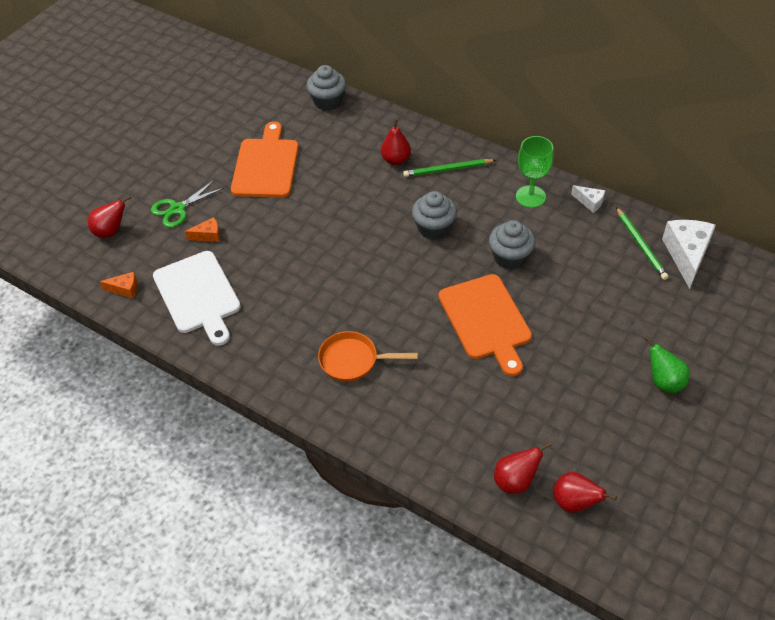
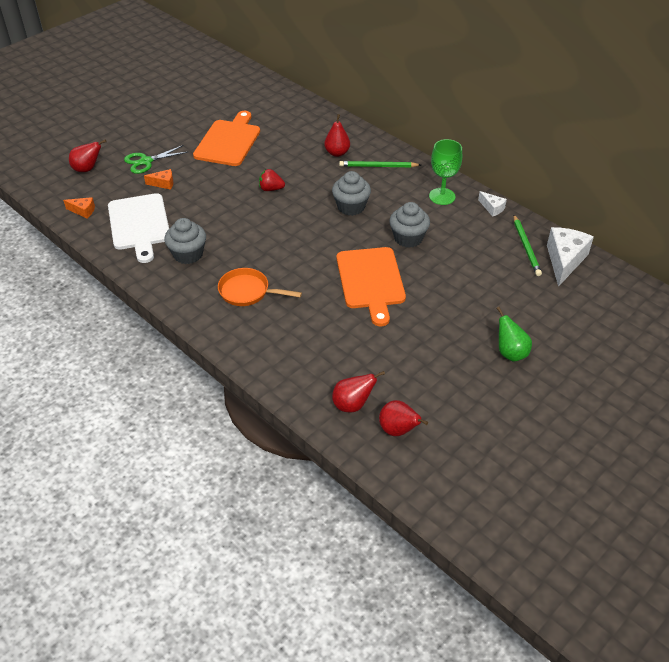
camera: 10 degrees right, 5 degrees down
grey cupcake [306,65,346,111] -> grey cupcake moved to [165,218,206,264]
none -> red strawberry [259,169,285,191]

